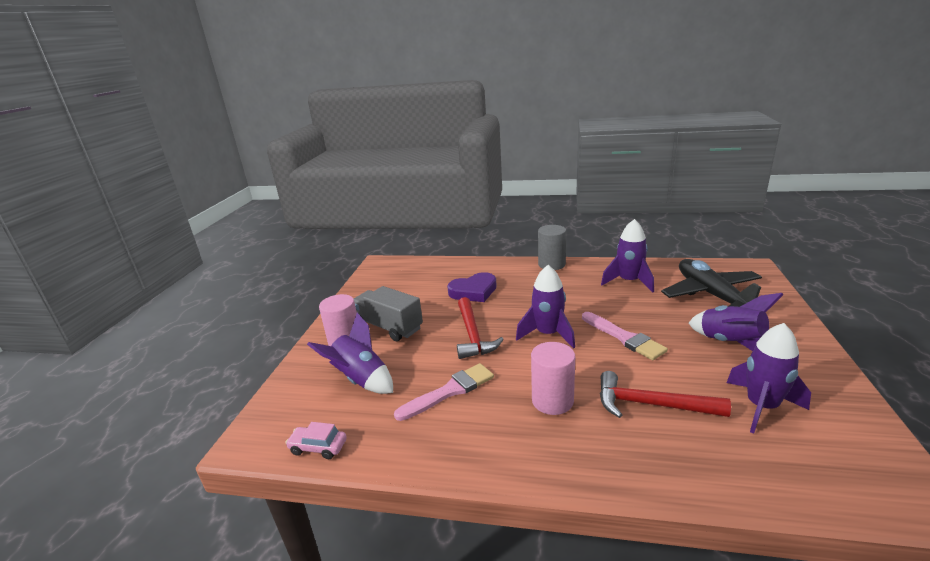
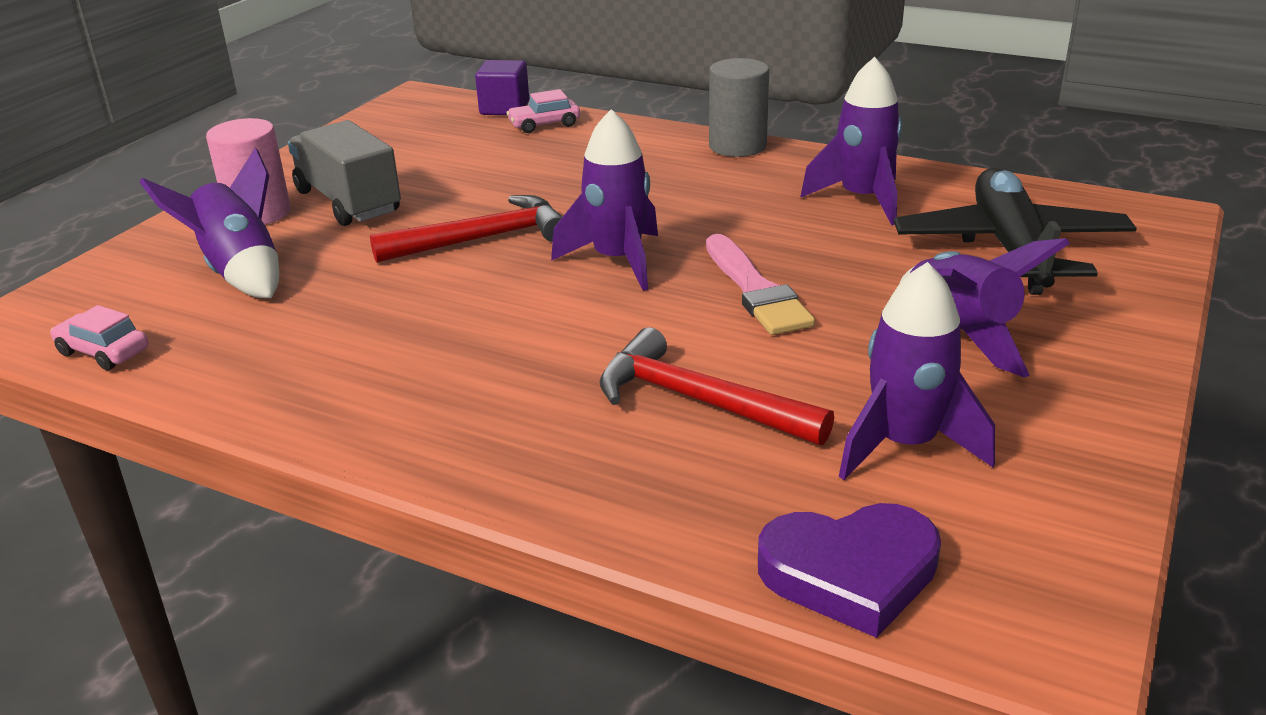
camera: 15 degrees right, 5 degrees up
pink brush [394,363,494,421] -> none
purple heart [447,272,497,302] -> purple heart moved to [758,503,941,638]
red hammer [457,297,504,359] -> red hammer turned 120 degrees counterclockwise [370,195,562,263]
pink cylinder [531,342,575,415] -> none
none -> purple cube [475,60,529,115]
none -> pink car [507,89,580,133]

